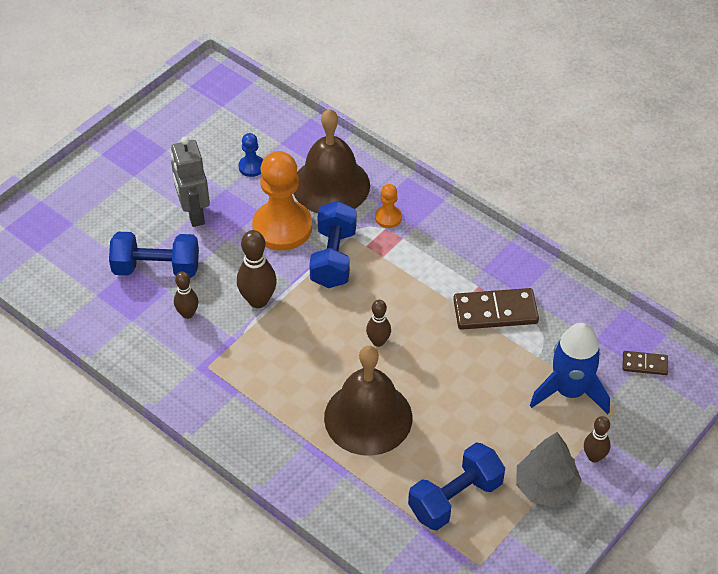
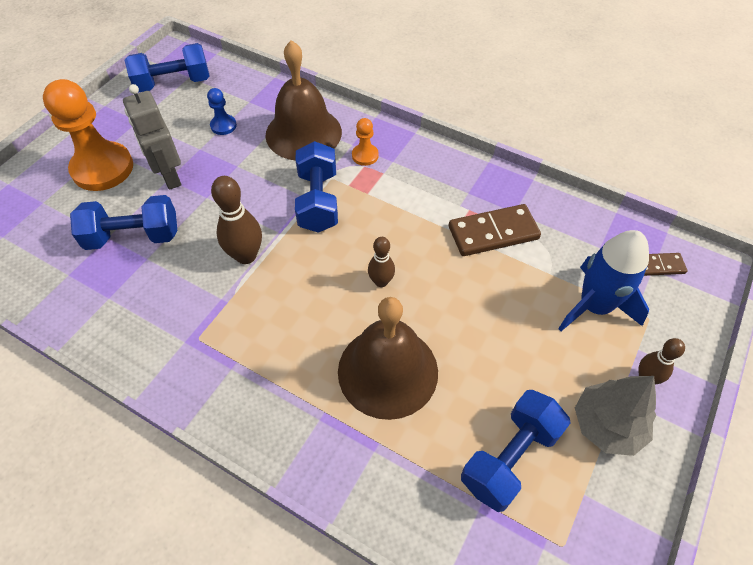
camera: 10 degrees left, 5 degrees up
brown bowling pin [174,271,198,319] -> none
orange pawn [252,151,312,251] -> orange pawn moved to [43,79,133,191]
none -> blue dumbbell [125,43,209,93]

